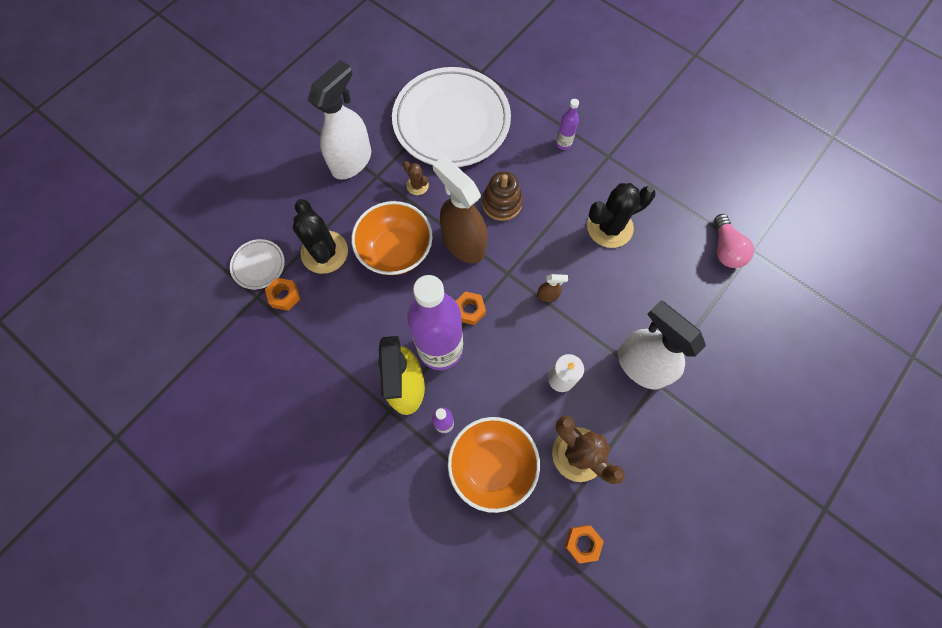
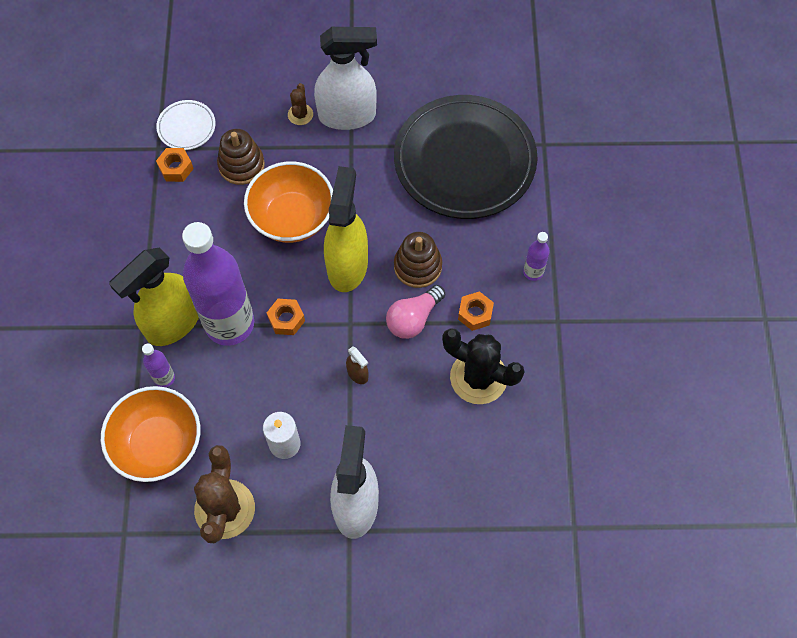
camera: 50 degrees right, 5 degrees down
black cactus [293,199,348,274] -> brown stacking toy [217,129,265,185]
white plate [392,67,511,167] -> black plate [394,95,538,219]
brown cactus [403,161,429,195] -> brown cactus moved to [288,83,313,125]
brown spray bottle [432,156,488,263] -> yellow spray bottle [324,166,368,292]
orange nut [565,525,604,564] -> orange nut moved to [458,291,494,331]
pink light bulb [714,214,754,268] -> pink light bulb moved to [386,285,445,339]

